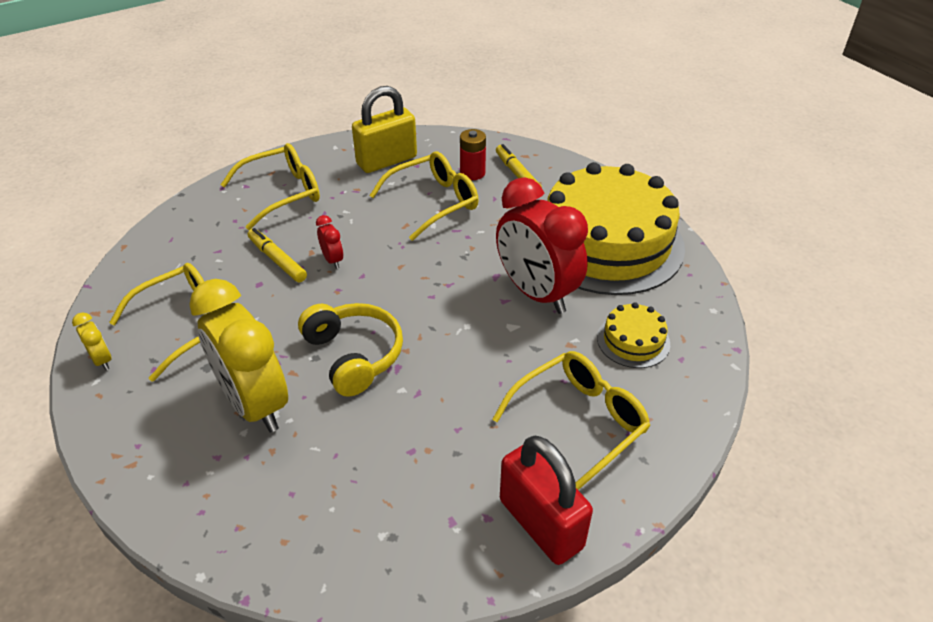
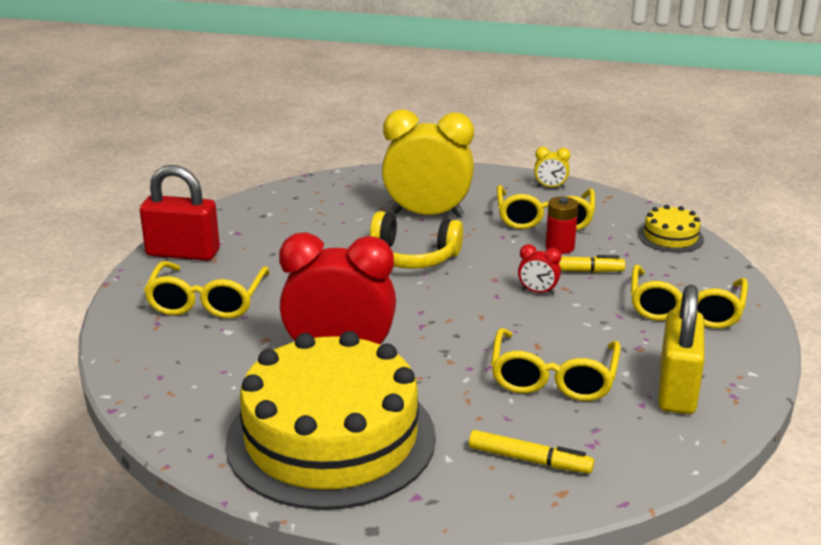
camera: 135 degrees right, 15 degrees down
red battery [460,129,486,180] -> red battery moved to [545,196,578,254]
yellow cake [597,302,670,368] -> yellow cake moved to [638,205,704,253]

